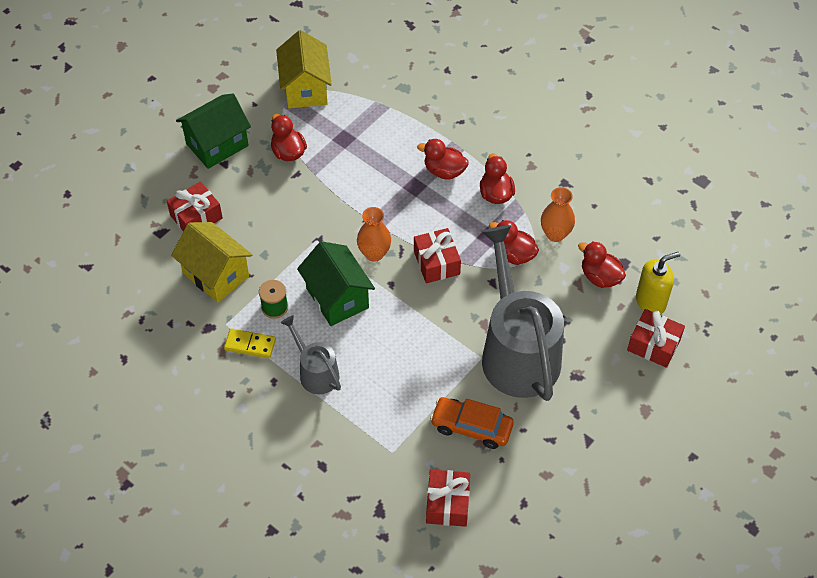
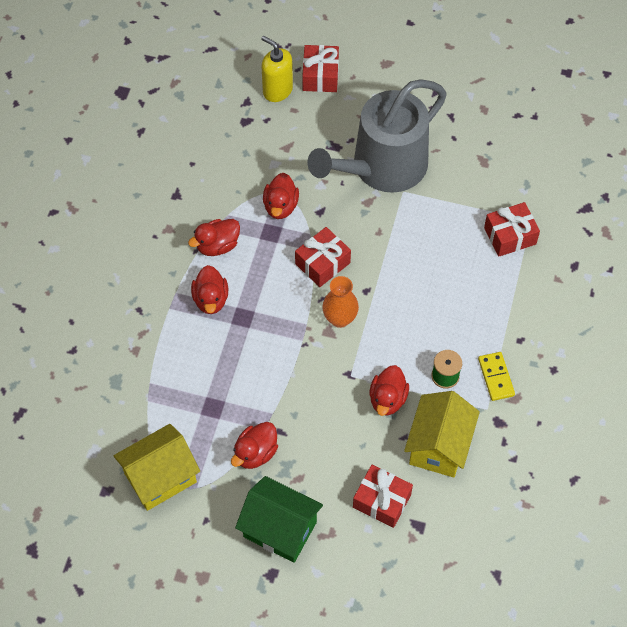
camera: 115 degrees left, 5 degrees up
grey watering can [281,315,341,394] -> none
green house [297,241,375,326] -> none
red gift [426,470,470,527] -> red gift moved to [484,202,540,257]
orange car [430,397,514,449] -> none
orange vase [541,187,575,242] -> none
red duck [578,241,626,288] -> red duck moved to [369,365,409,416]

